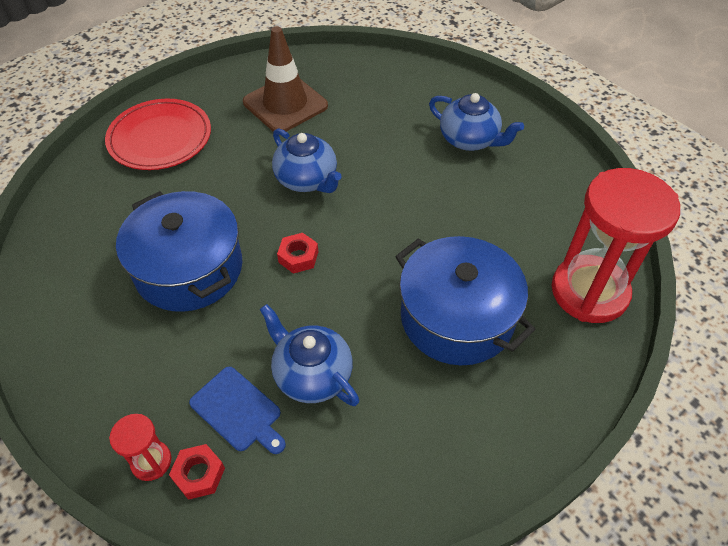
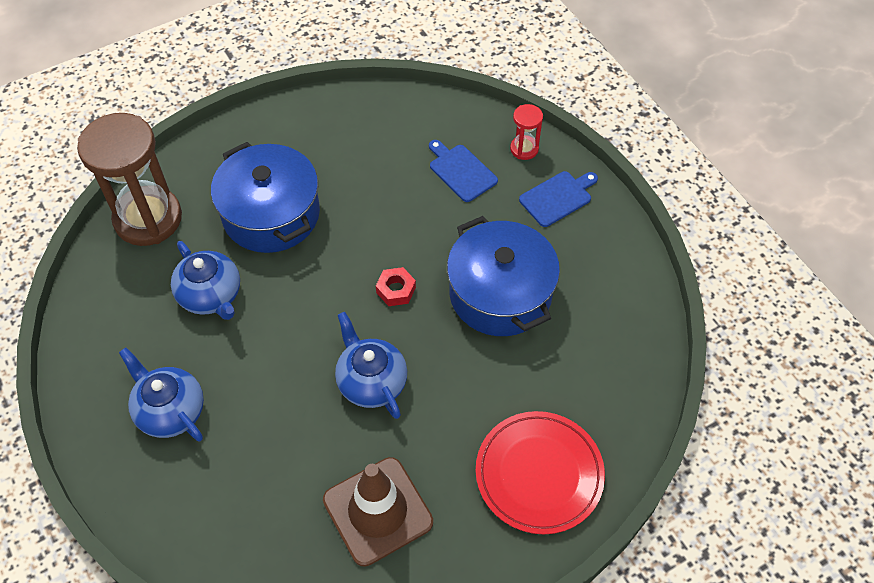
camera: 170 degrees left, 5 degrees up
red nut [169,444,225,500] -> none
blue teapot [260,304,359,406] -> blue teapot moved to [171,241,240,320]
red hourglass [551,168,680,323] -> brown hourglass [77,113,182,246]
none -> blue cutting board [519,171,598,227]

